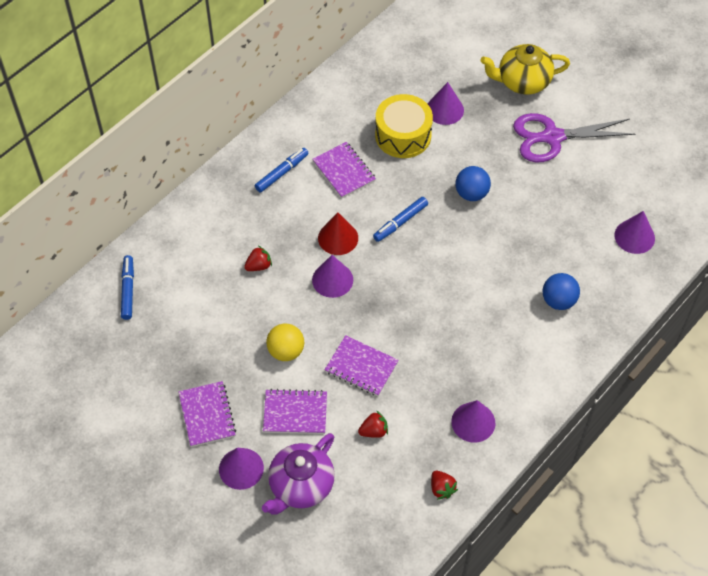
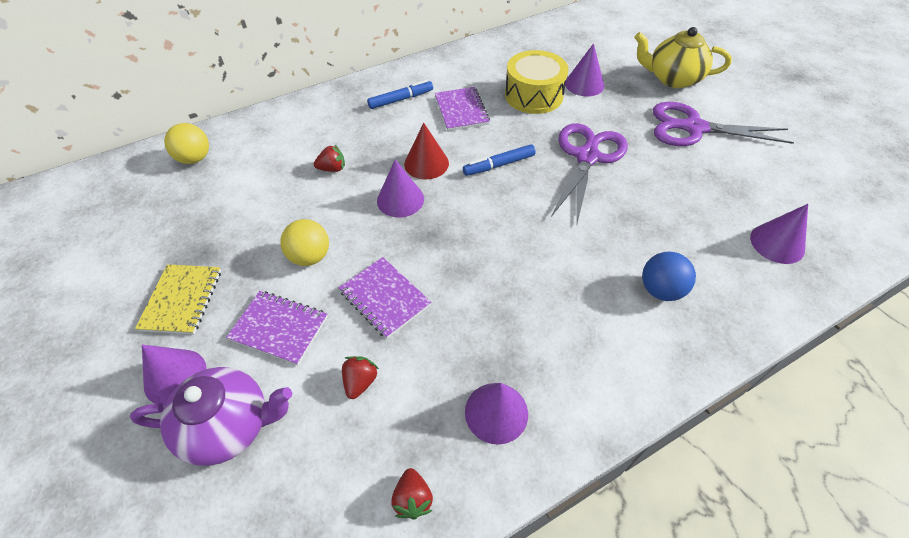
camera: 20 degrees right, 5 degrees down
blue marker [121,255,134,320] -> yellow ball [164,123,209,164]
purple notebook [179,381,236,447] -> yellow notebook [135,264,221,334]
purple teapot [262,433,335,515] -> purple teapot turned 150 degrees counterclockwise [130,367,292,466]
red strawberry [358,411,388,438] -> red strawberry turned 75 degrees counterclockwise [342,356,379,399]
blue ball [455,166,491,201] -> purple scissors [551,123,628,223]

